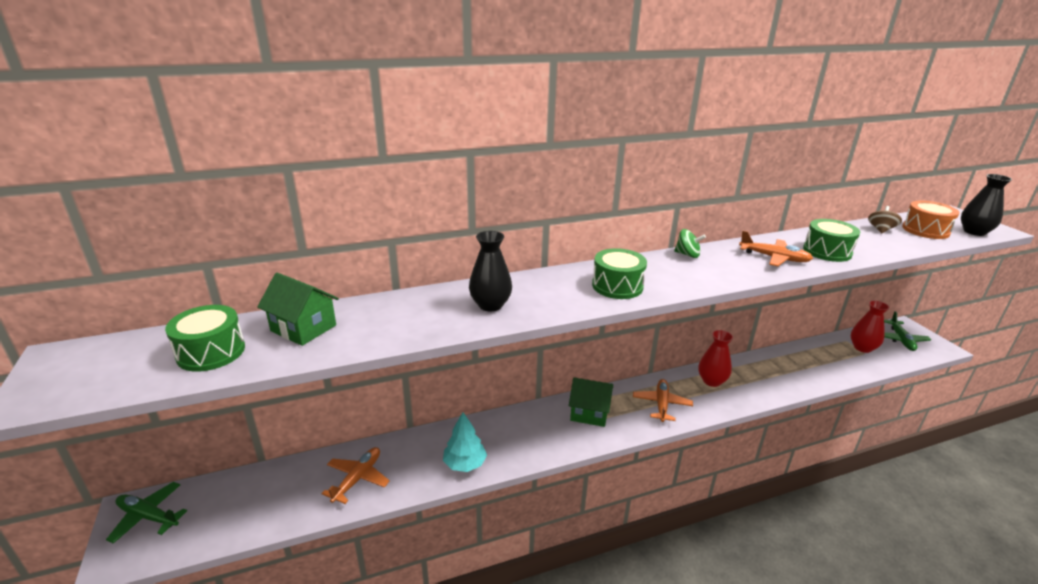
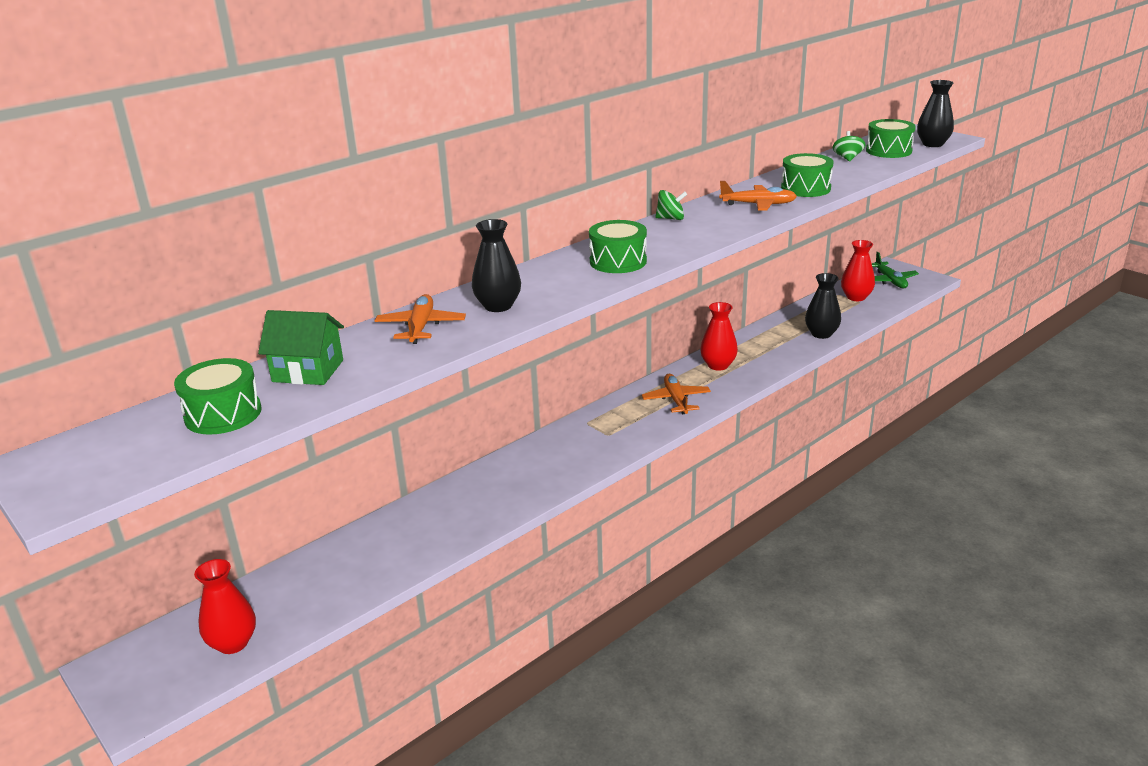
camera: 20 degrees left, 0 degrees up
green plane [106,482,187,543] -> none
orange plane [322,447,390,504] -> orange plane moved to [375,294,466,344]
turquoise tree [443,412,487,472] -> none
green house [569,377,613,427] -> none
brown spinning top [868,206,902,233] -> green spinning top [833,131,866,161]
orange drum [902,200,960,239] -> green drum [866,119,916,158]
none -> red vase [194,559,256,654]
none -> black vase [805,273,841,339]

